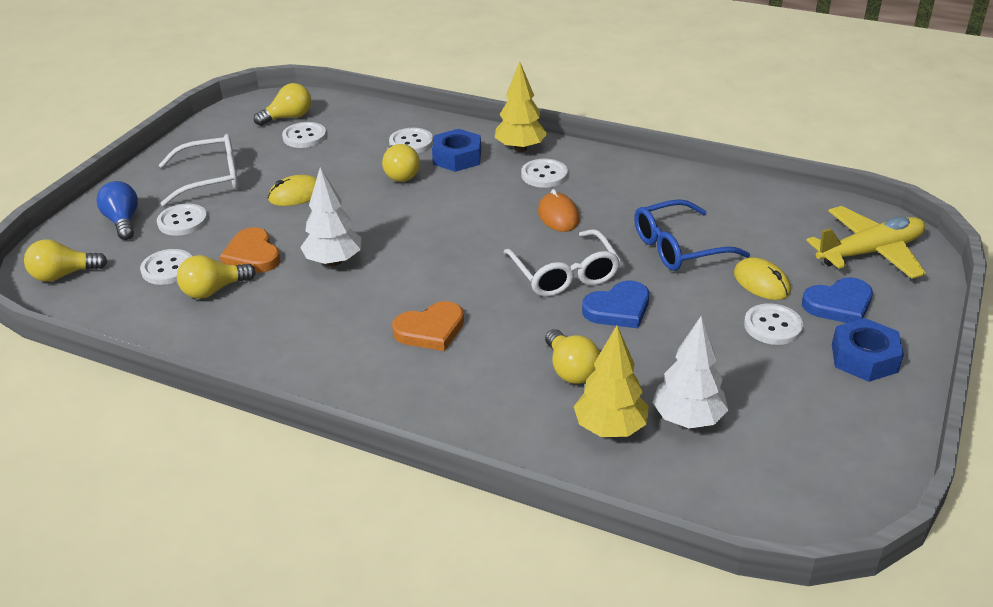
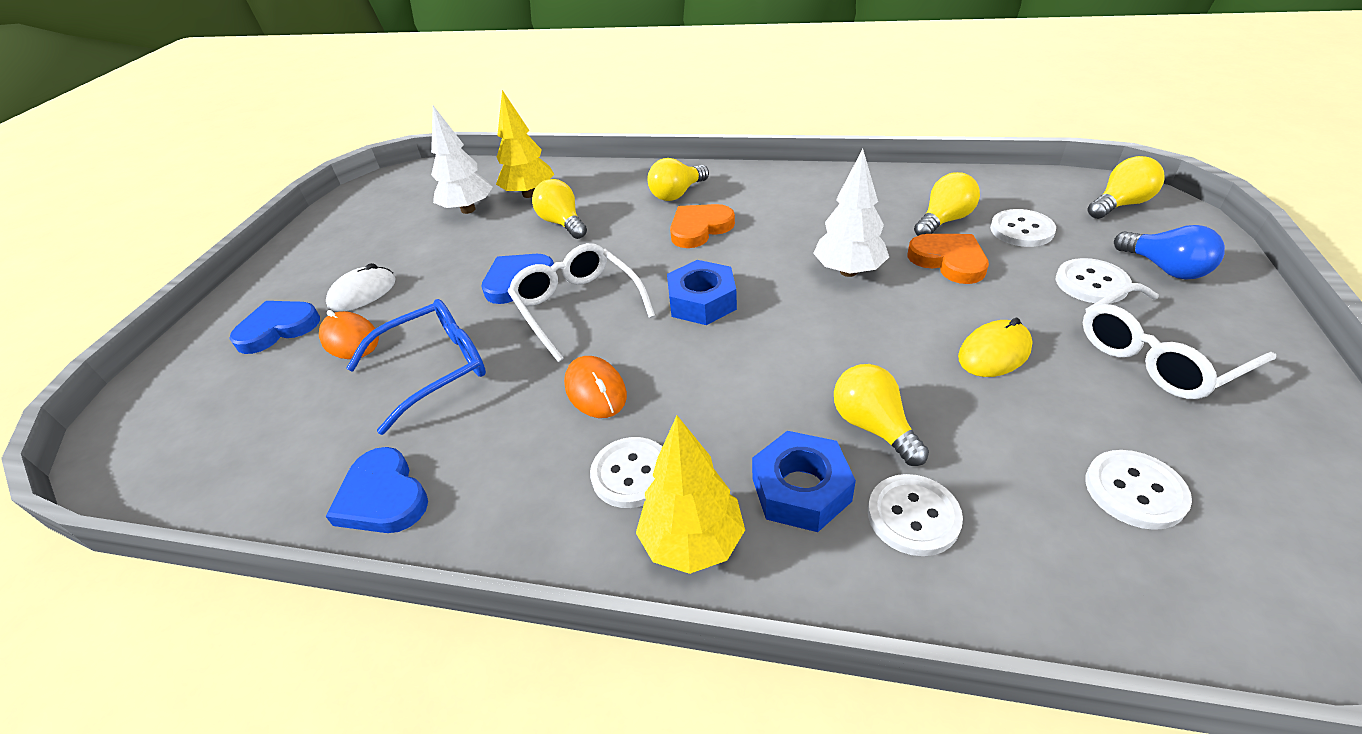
camera: 170 degrees right, 5 degrees up
yellow light bulb [254,83,311,126] -> yellow light bulb moved to [648,158,709,201]
yellow mouse [734,257,791,300] -> orange mouse [319,310,379,359]
white button [744,303,803,345] -> white mouse [326,263,396,312]
yellow plane [806,206,926,279] -> none
blue nut [832,318,904,382] -> blue nut moved to [667,260,737,325]
none -> blue heart [325,447,428,533]

